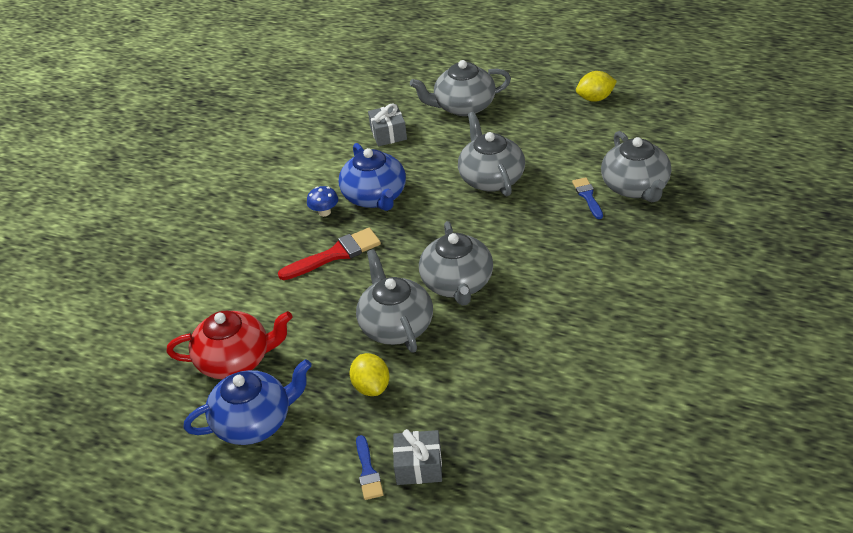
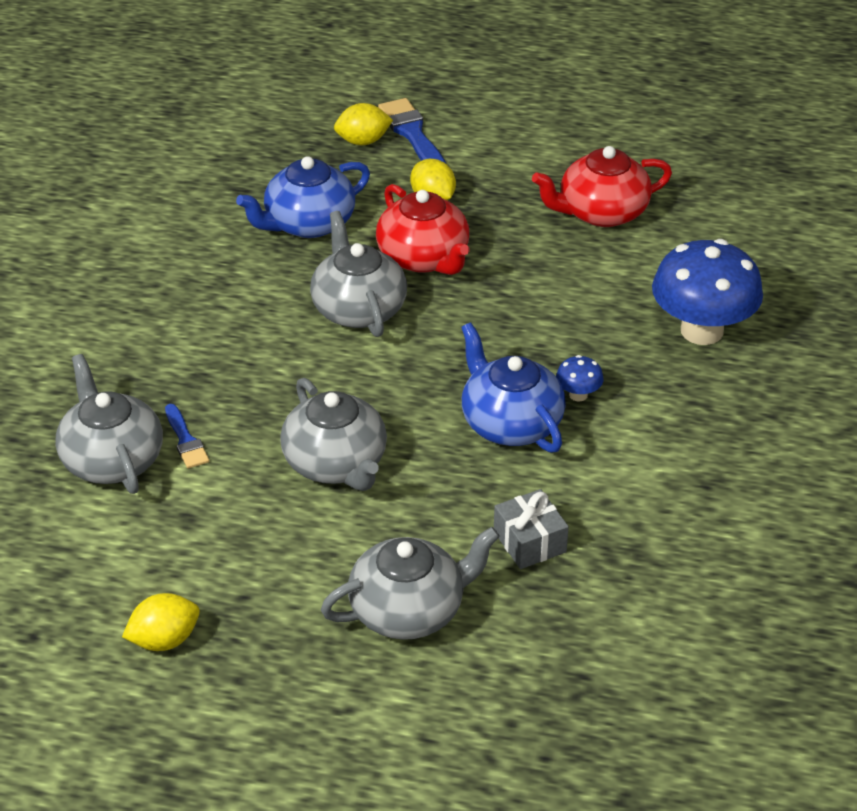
camera: 165 degrees right, 0 degrees up
blue teapot [183,359,312,445] -> blue teapot moved to [236,156,370,238]
red brush [278,228,381,280] -> none
grey teapot [356,249,433,353] -> red teapot [376,184,469,275]
blue brush [356,435,384,500] -> blue brush [378,98,446,163], size x1.66
grey gift [393,429,442,485] -> yellow lemon [334,103,393,145]
none -> blue mushroom [652,239,763,345]

